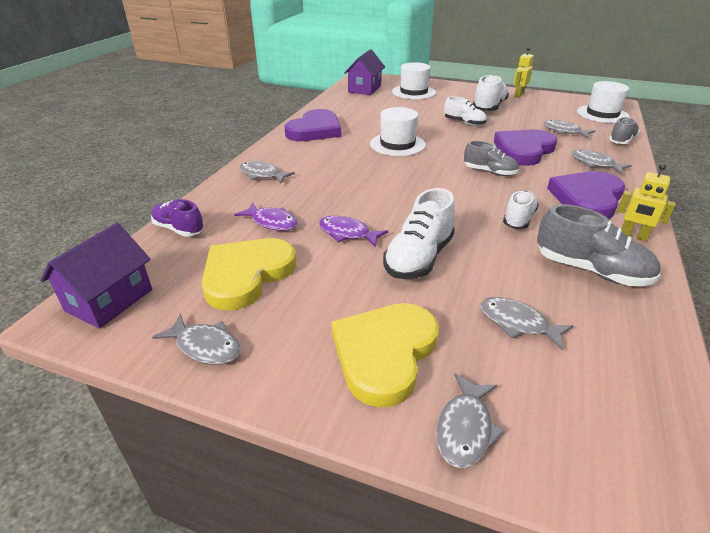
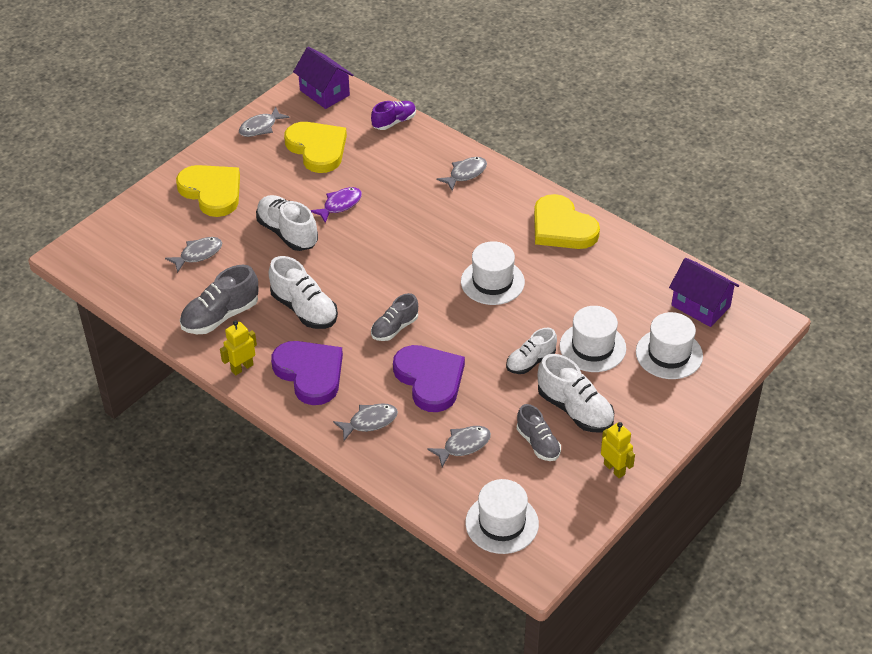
camera: 110 degrees right, 10 degrees up
purple fish [234,203,298,231] -> none
purple heart [285,109,341,141] -> yellow heart [534,194,600,249]
grey fish [436,373,505,468] -> none
white shoe [503,191,539,229] -> white shoe [269,256,338,329], size x1.53
grey shoe [609,117,640,144] -> grey shoe moved to [517,404,561,461]
none -> white hat [560,306,626,372]

